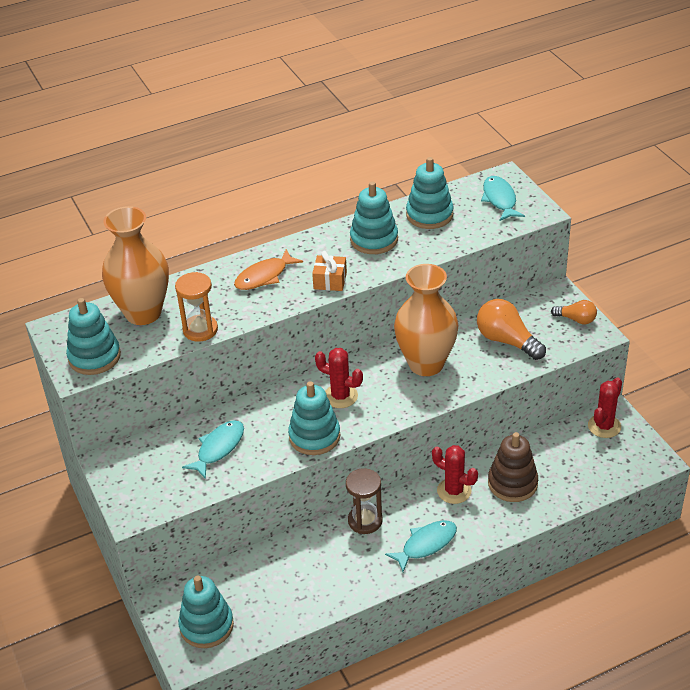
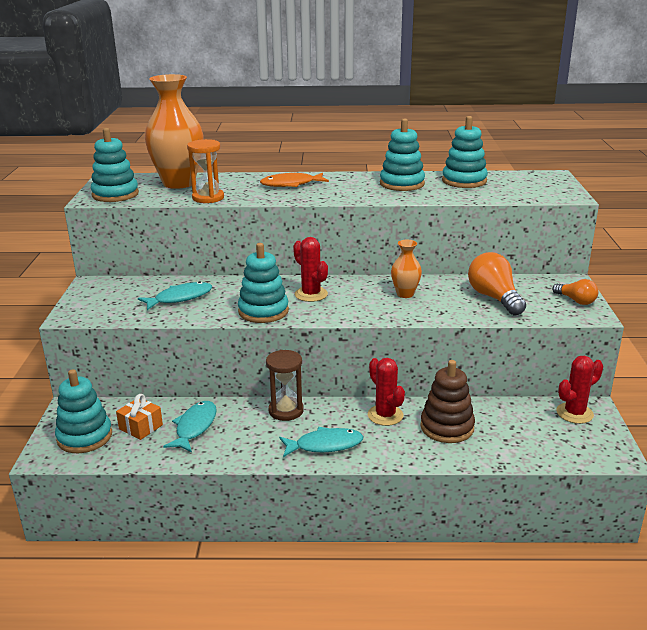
camera: 25 degrees right, 15 degrees down
orange gift [312,251,347,291] -> orange gift moved to [116,394,163,440]
orange vase [394,264,459,376] -> orange vase [391,240,422,298], size x0.49
turquoise fish [481,176,525,221] -> turquoise fish moved to [163,401,217,452]

